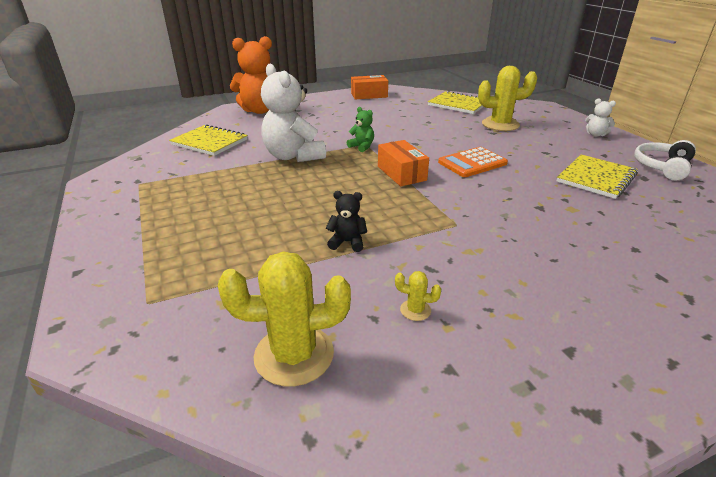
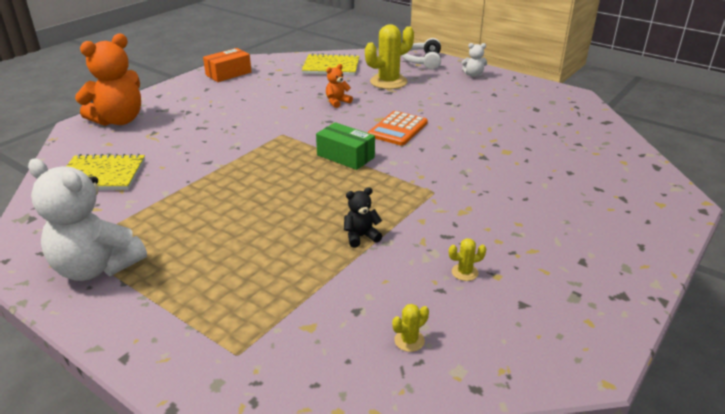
camera: 30 degrees left, 0 degrees up
yellow cactus [218,251,351,386] -> yellow cactus [392,304,429,352], size x0.43
white teddy bear [261,63,326,162] -> white teddy bear moved to [28,158,147,281]
green teddy bear [347,107,374,152] -> none
orange box [378,140,429,186] -> green box [316,122,375,170]
yellow notebook [557,154,638,199] -> none
white headphones [634,140,696,181] -> white headphones moved to [402,38,441,70]
none -> orange teddy bear [326,64,353,108]

